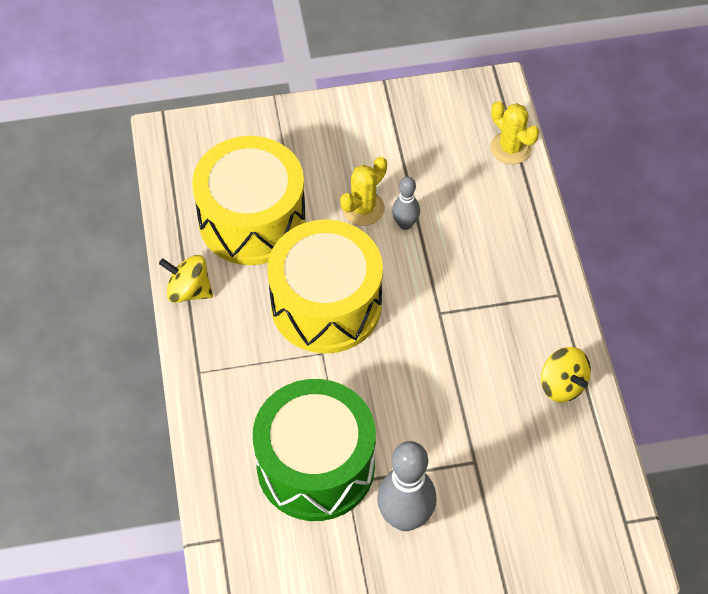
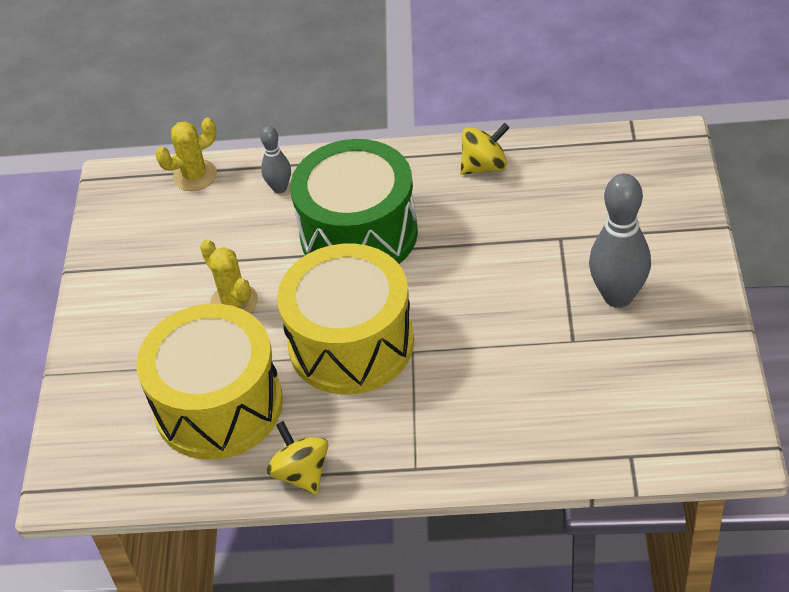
camera: 75 degrees left, 10 degrees down
yellow spinning top [159,255,213,303] -> yellow spinning top turned 120 degrees clockwise [267,421,328,495]
green drum [253,379,376,521] -> green drum moved to [290,139,418,264]
grey bowling pin [392,177,420,230] -> grey bowling pin moved to [260,126,291,193]

